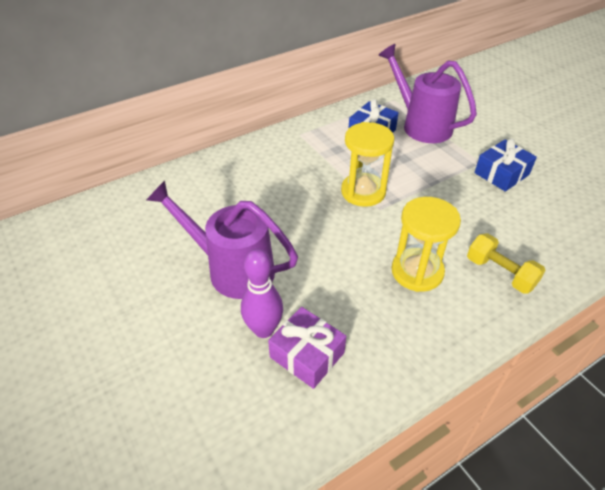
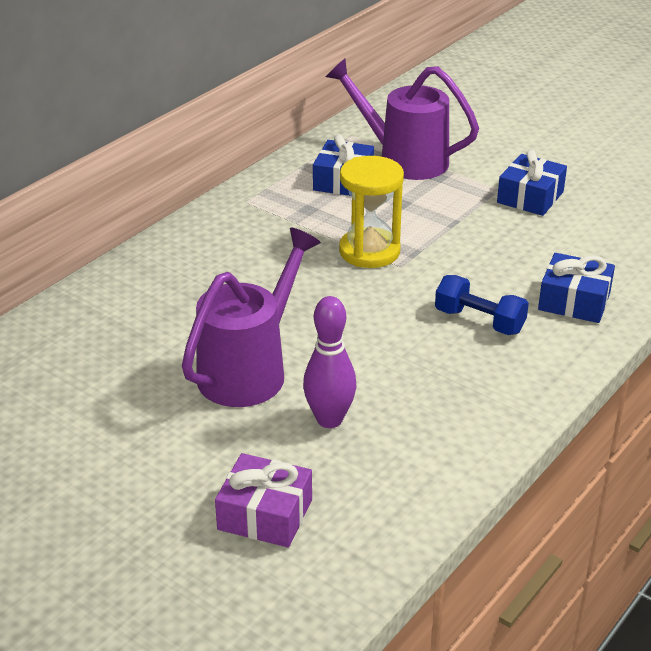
camera: 20 degrees left, 10 degrees down
purple watering can [146,181,298,299] -> purple watering can turned 120 degrees clockwise [182,228,321,407]
purple gift [268,307,346,389] -> purple gift moved to [215,453,312,548]
yellow hourglass [392,197,461,292] -> blue dumbbell [435,275,529,335]
yellow dumbbell [467,233,546,294] -> blue gift [538,253,615,323]

